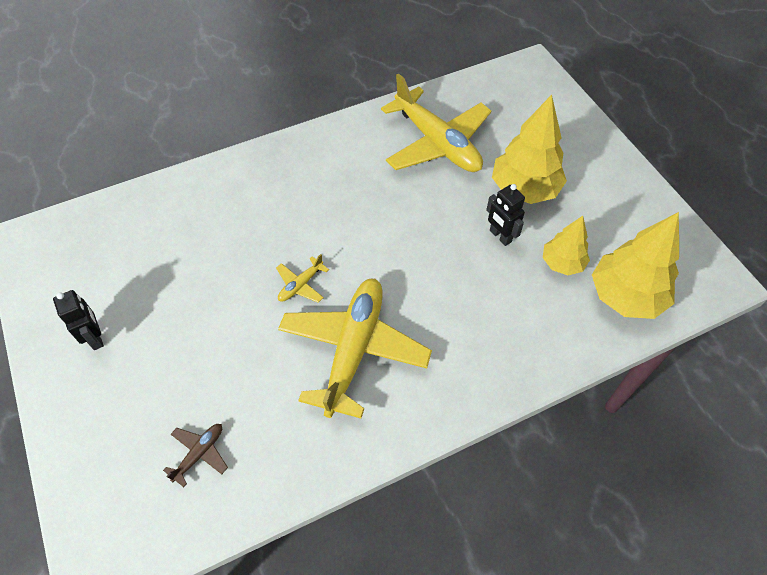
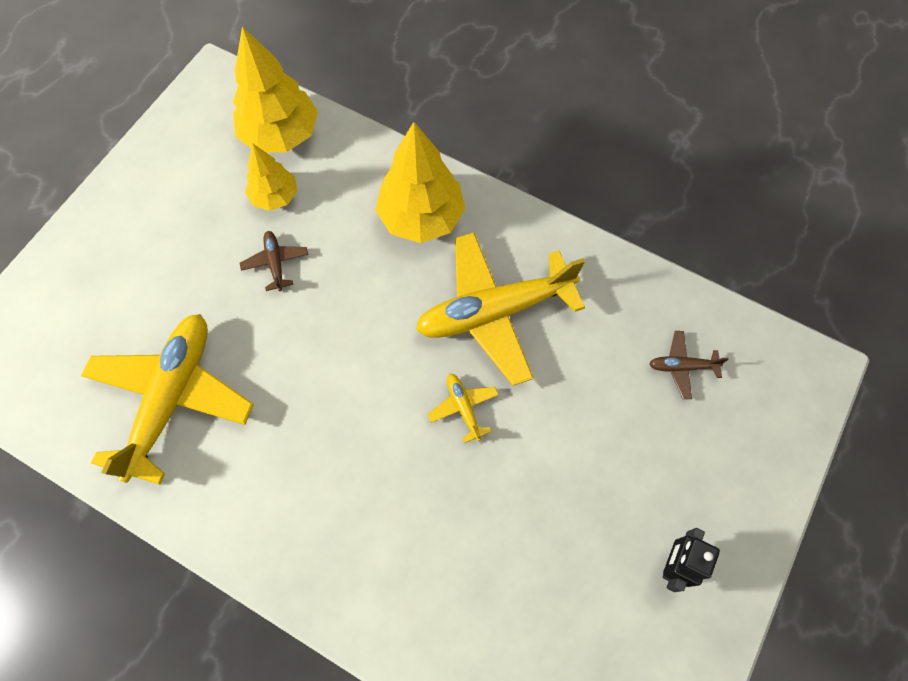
camera: 125 degrees left, 10 degrees up
yellow plane [276,254,329,303] -> yellow plane turned 120 degrees counterclockwise [428,374,499,443]
black robot [486,184,525,246] -> brown plane [240,231,308,291]
yellow tree [492,95,567,204] -> yellow tree moved to [375,122,465,243]

